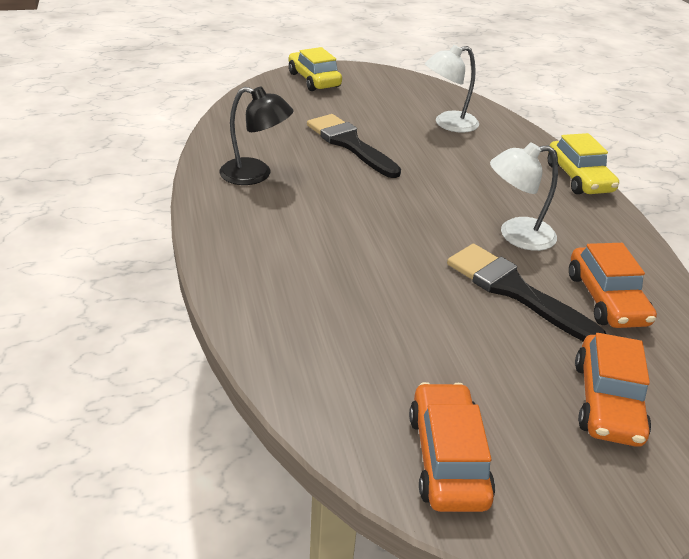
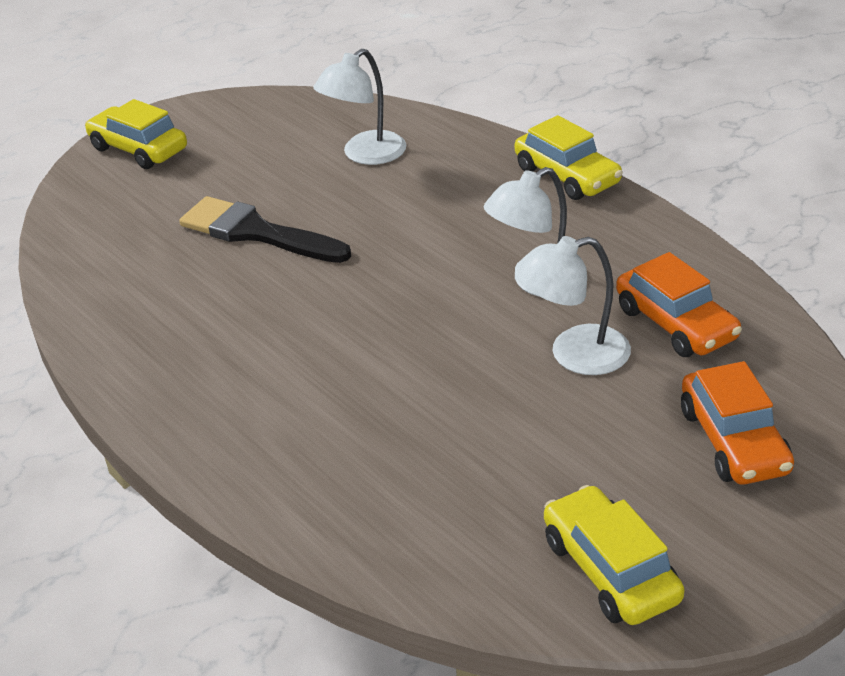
camera: 20 degrees left, 0 degrees up
black lamp [219,86,294,185] -> none
orange car [409,382,495,512] -> yellow car [544,485,685,625]
black brush [447,244,606,342] -> white lamp [515,236,631,375]

